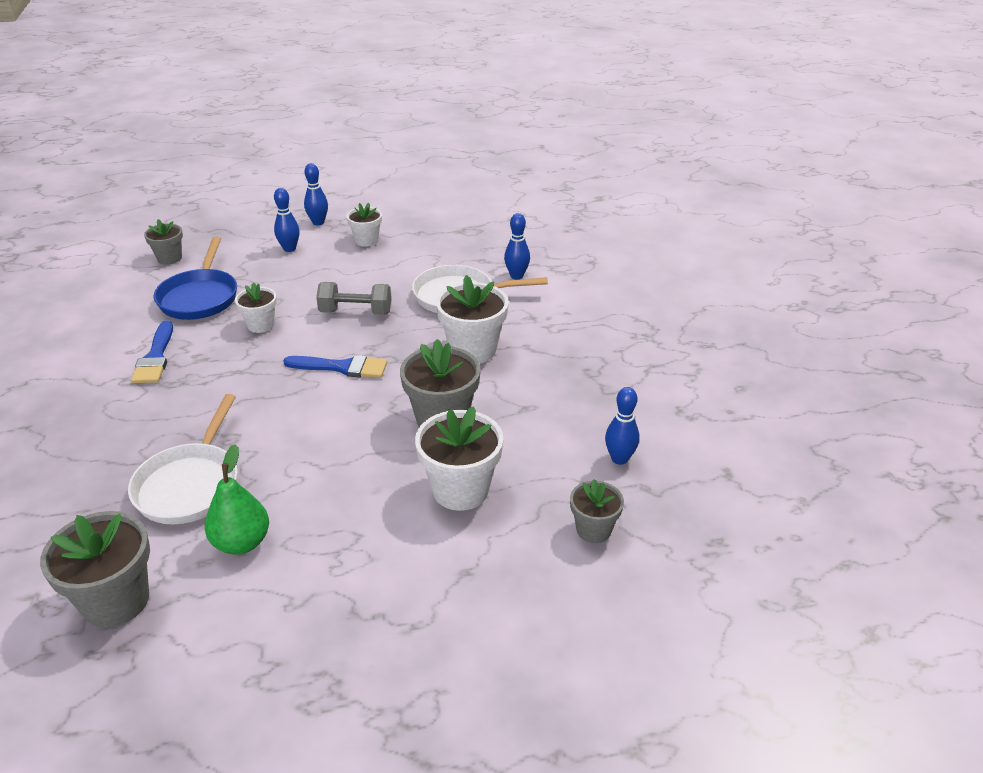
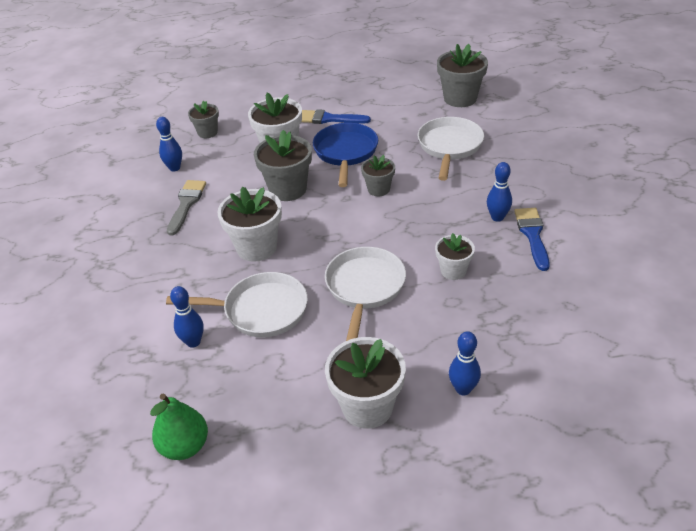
camera: 175 degrees left, 5 degrees up
grey flower pot [144,219,183,264] -> grey flower pot moved to [361,155,395,196]
blue pan [154,237,237,320] -> blue pan moved to [313,123,378,187]
green pear [205,444,269,555] -> green pear moved to [150,394,208,460]
blue brush [284,355,387,378] -> blue brush moved to [301,109,371,124]
blue bowling pin [304,163,328,225] -> blue bowling pin moved to [487,162,512,222]
grey dumbbell [316,282,391,315] -> white pan [325,247,406,341]
white flower pot [347,203,382,247] -> white flower pot [325,337,406,429], size x1.69
none -> grey brush [167,180,206,236]

